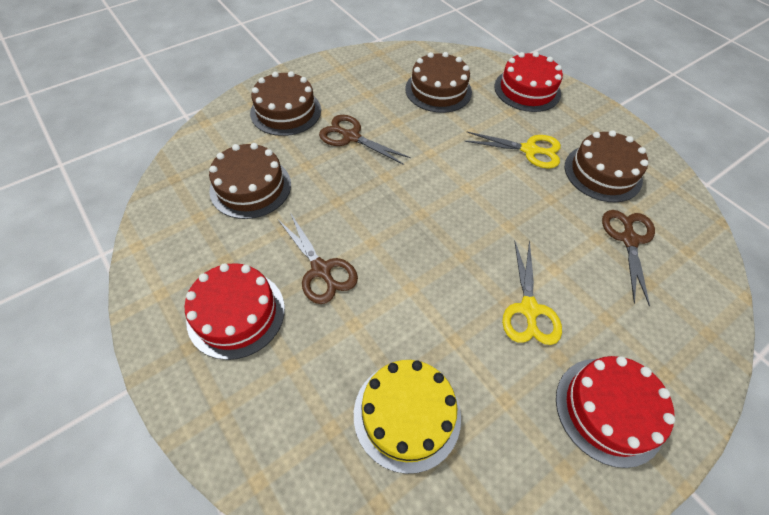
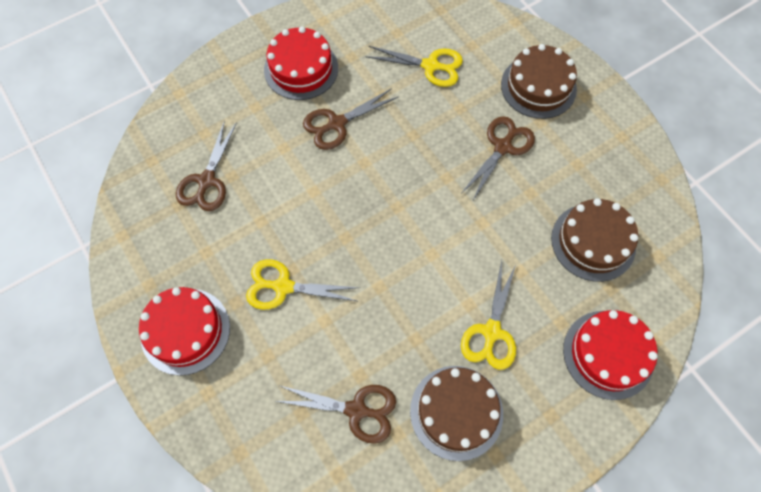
camera: 95 degrees right, 10 degrees up
brown cake [209,143,291,219] -> yellow scissors [366,46,463,87]
yellow cake [354,360,461,474] -> brown scissors [176,120,237,211]

